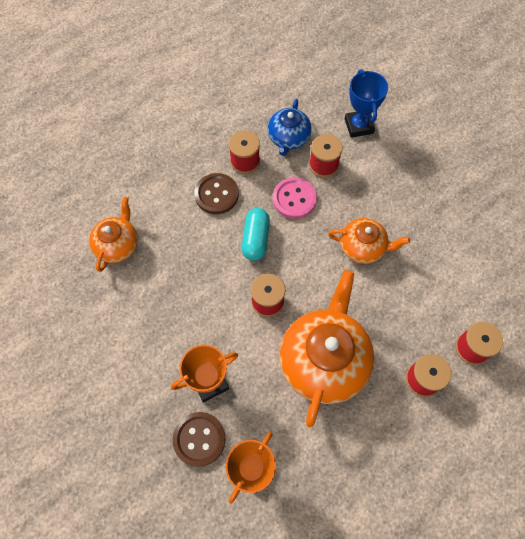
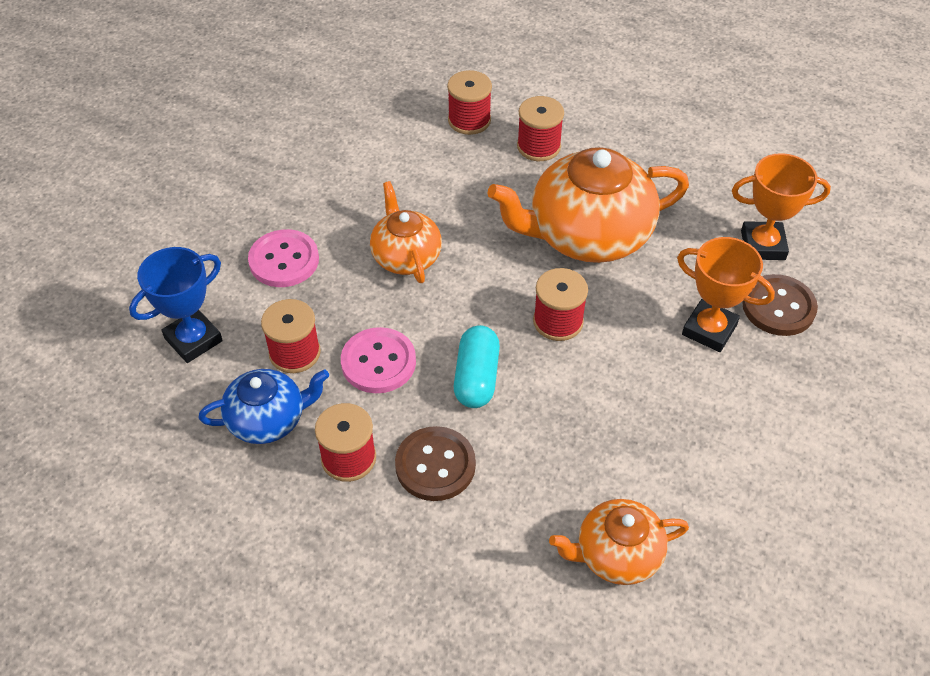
camera: 120 degrees left, 15 degrees down
turquoise capsule [242,208,270,261] -> turquoise capsule turned 60 degrees counterclockwise [454,325,500,408]
none -> pink button [248,229,319,287]

